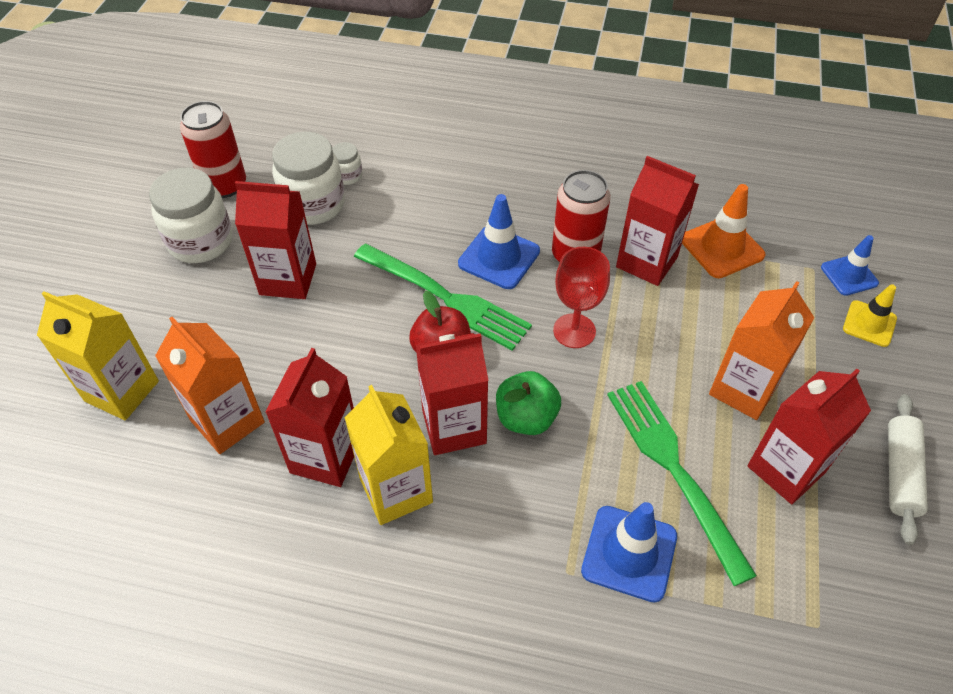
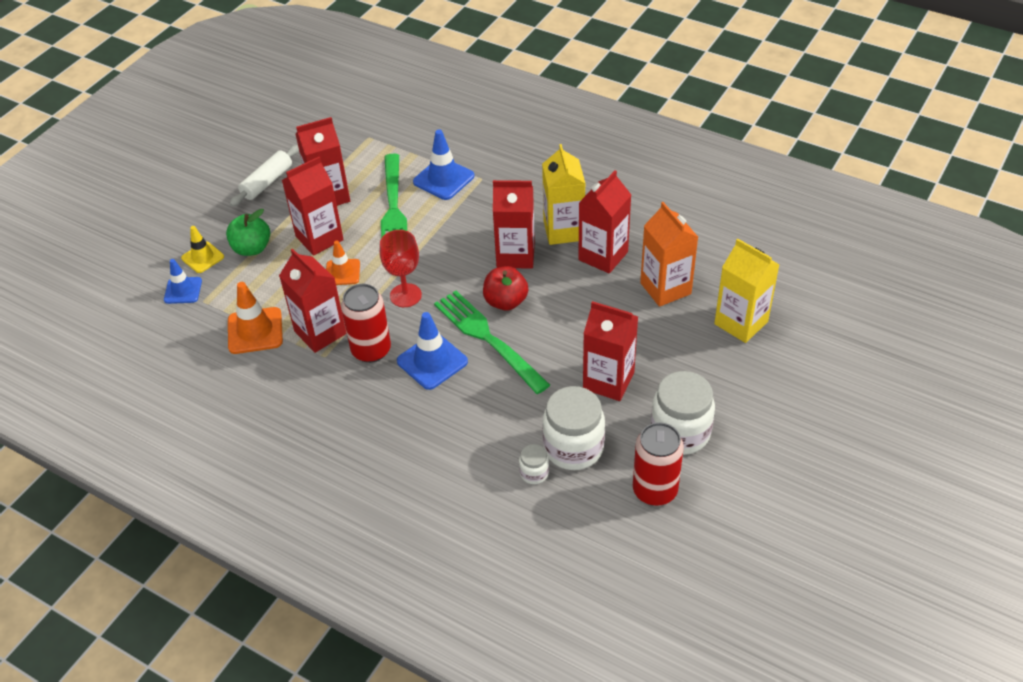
camera: 160 degrees left, 5 degrees down
green apple [496,371,561,435] -> green apple moved to [226,209,270,256]
orange carton [709,281,815,420] -> red carton [282,157,344,256]
none -> orange traffic cone [326,240,360,285]

